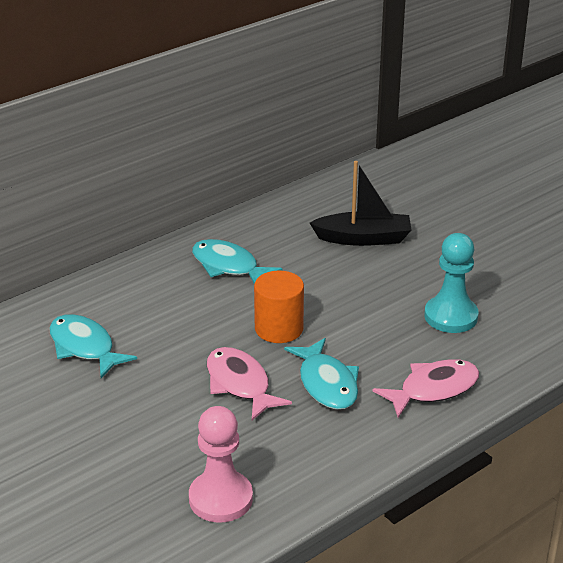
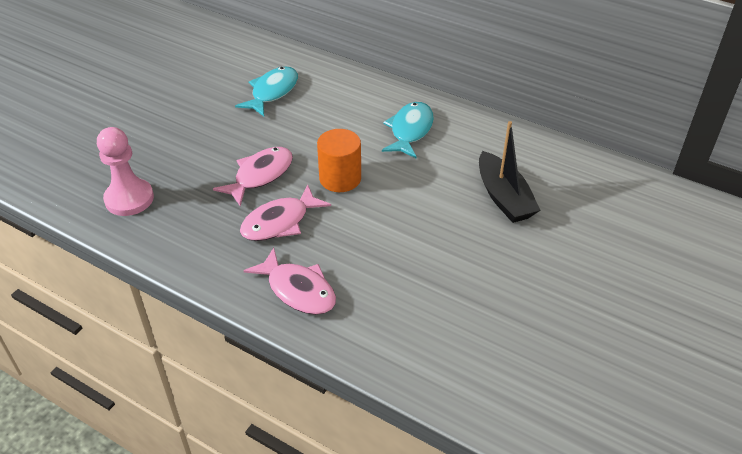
camera: 70 degrees right, 10 degrees up
turquoise fish [284,338,359,410] -> pink fish [240,185,331,241]
turquoise pawn [424,233,479,333] -> none

